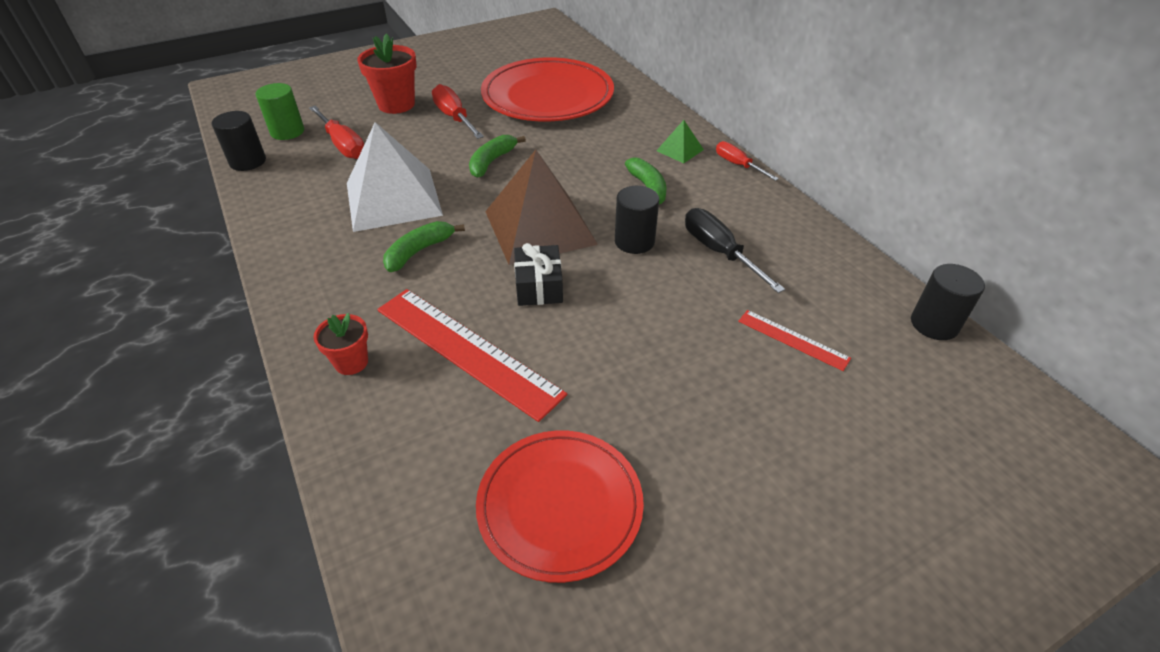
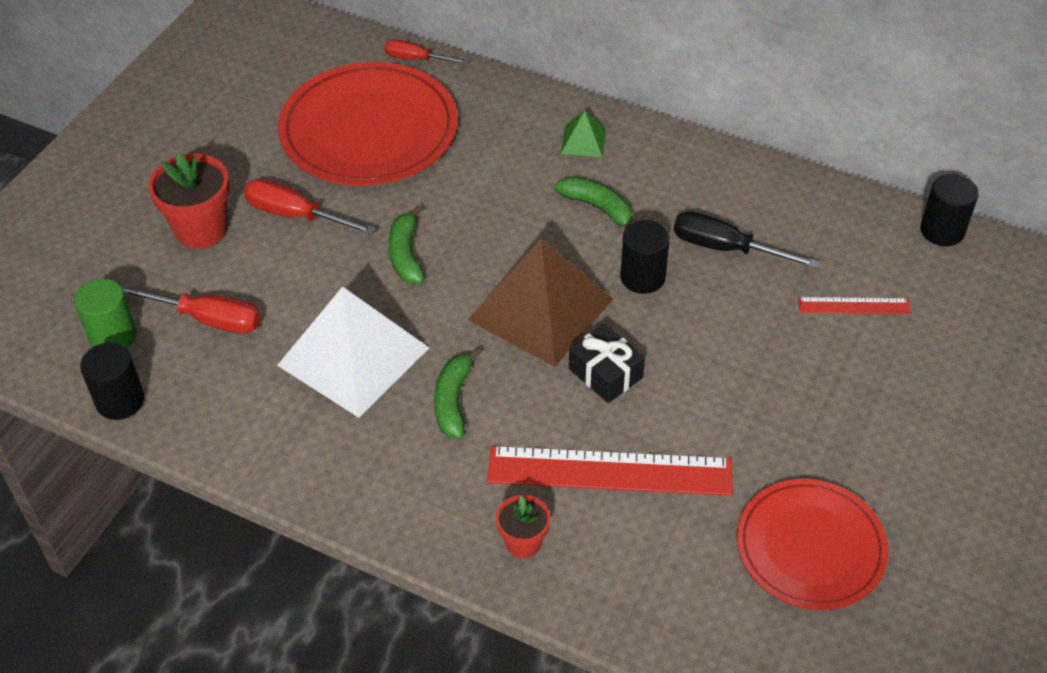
camera: 35 degrees left, 5 degrees up
red screwdriver [716,141,779,181] -> red screwdriver moved to [384,39,468,64]

